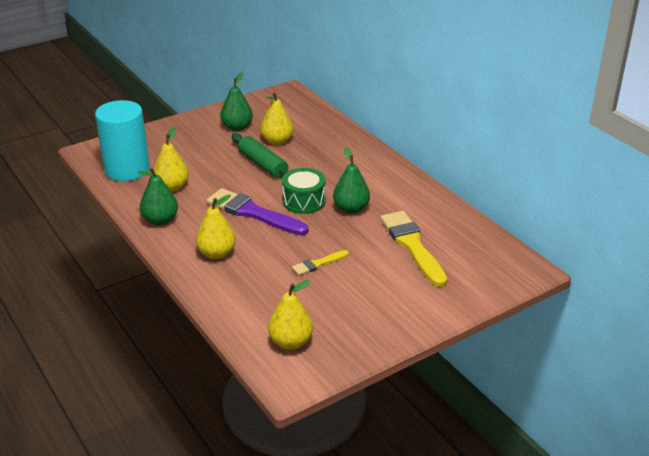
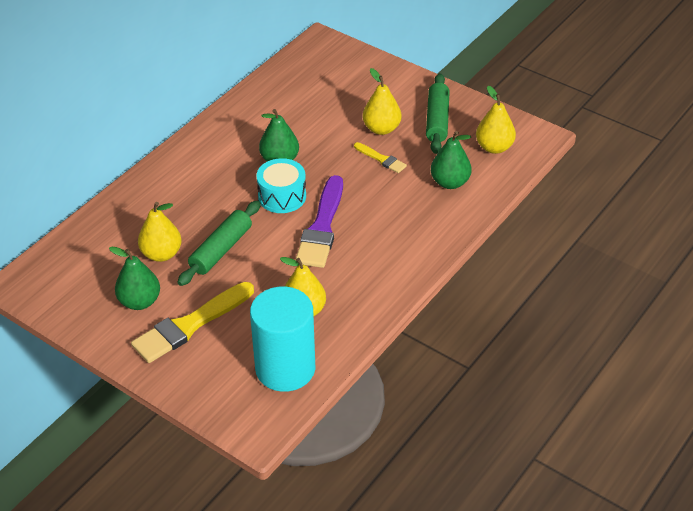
camera: 110 degrees left, 10 degrees up
green pear [137,168,178,225] -> green pear moved to [431,131,471,189]
yellow pear [196,195,236,259] -> yellow pear moved to [363,68,401,135]
green drum [282,168,325,214] -> turquoise drum [256,158,306,213]
yellow brush [380,211,447,287] -> yellow brush moved to [131,282,254,363]
none -> green rolling pin [426,73,450,154]

